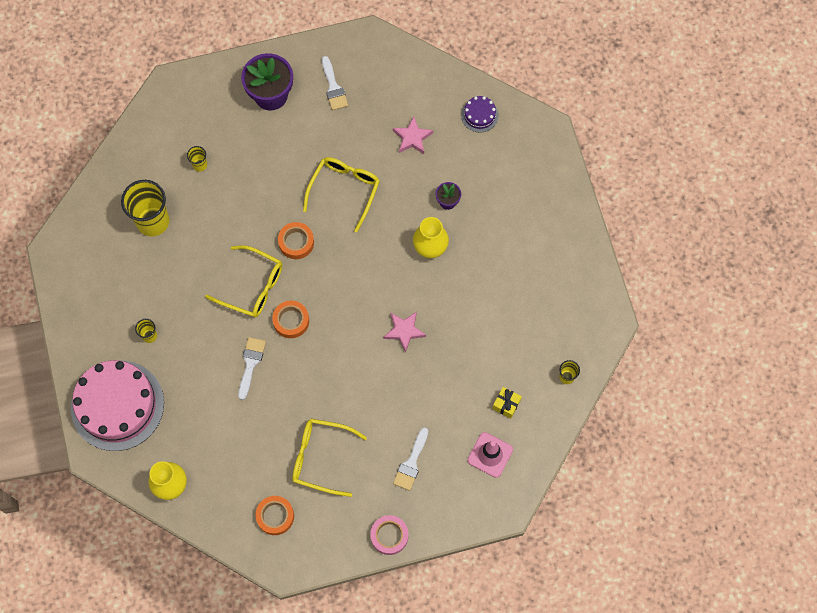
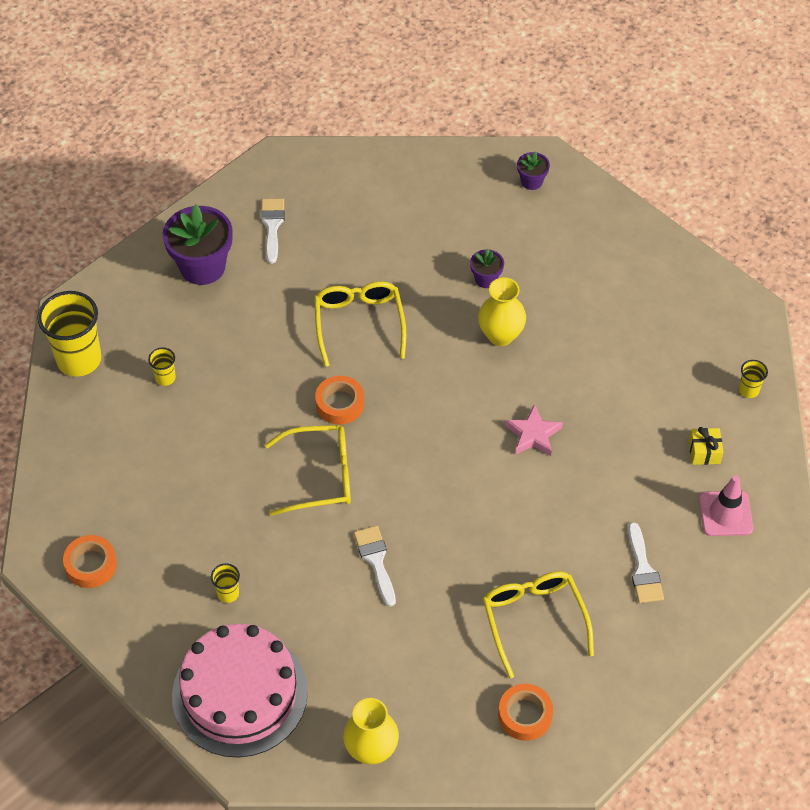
camera: 30 degrees left, 15 degrees down
yellow cup [121,180,169,236] -> yellow cup moved to [37,291,102,377]
orange tape [272,301,309,338] -> orange tape moved to [63,535,117,588]
yellow glasses [292,419,367,497] -> yellow glasses turned 90 degrees clockwise [483,571,594,678]
white brush [322,56,348,110] -> white brush turned 135 degrees counterclockwise [260,198,285,263]
pink tape [370,515,408,555] -> none
pink star [393,116,433,154] -> none
purple cake [461,96,499,133] -> none
none -> purple flower pot [517,152,550,190]

